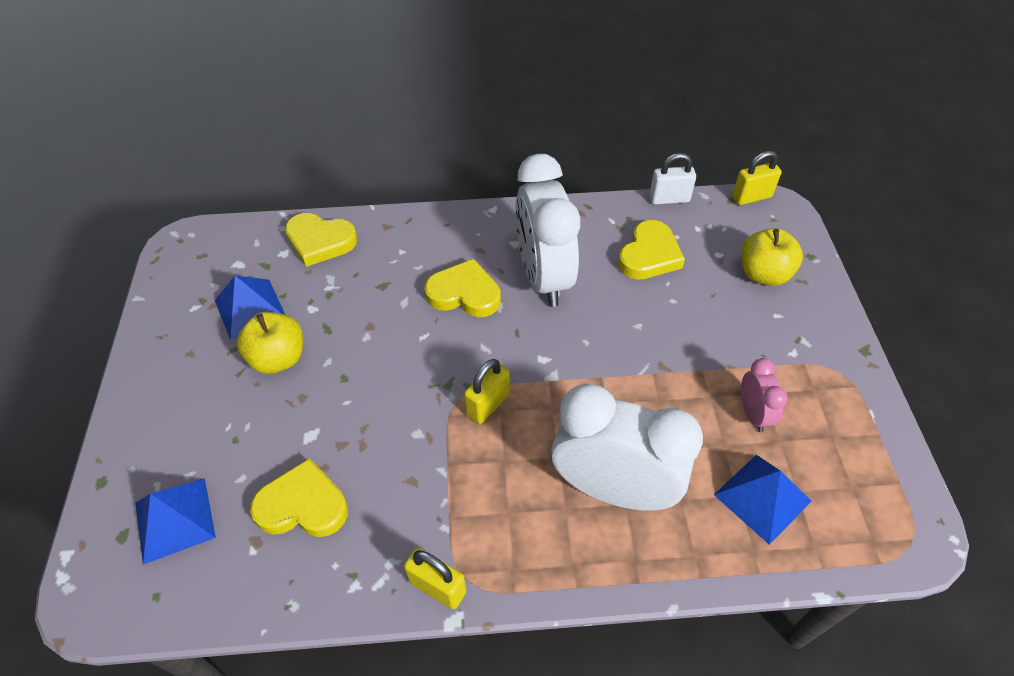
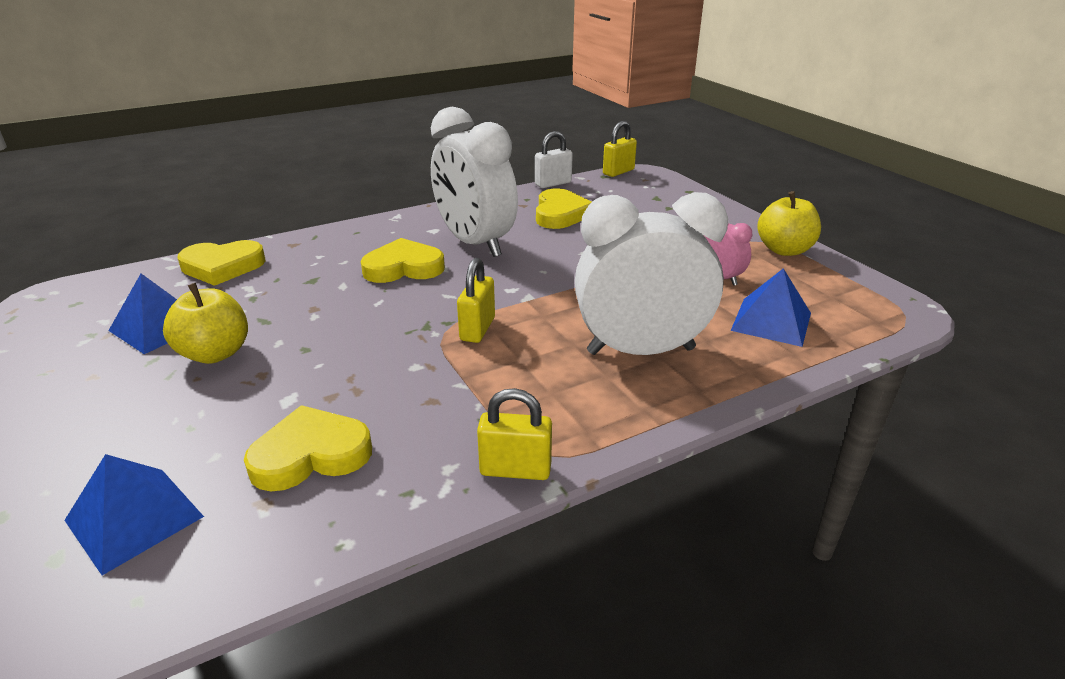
camera: 25 degrees left, 20 degrees down
yellow apple [741,228,803,286] -> yellow apple moved to [757,191,821,256]

